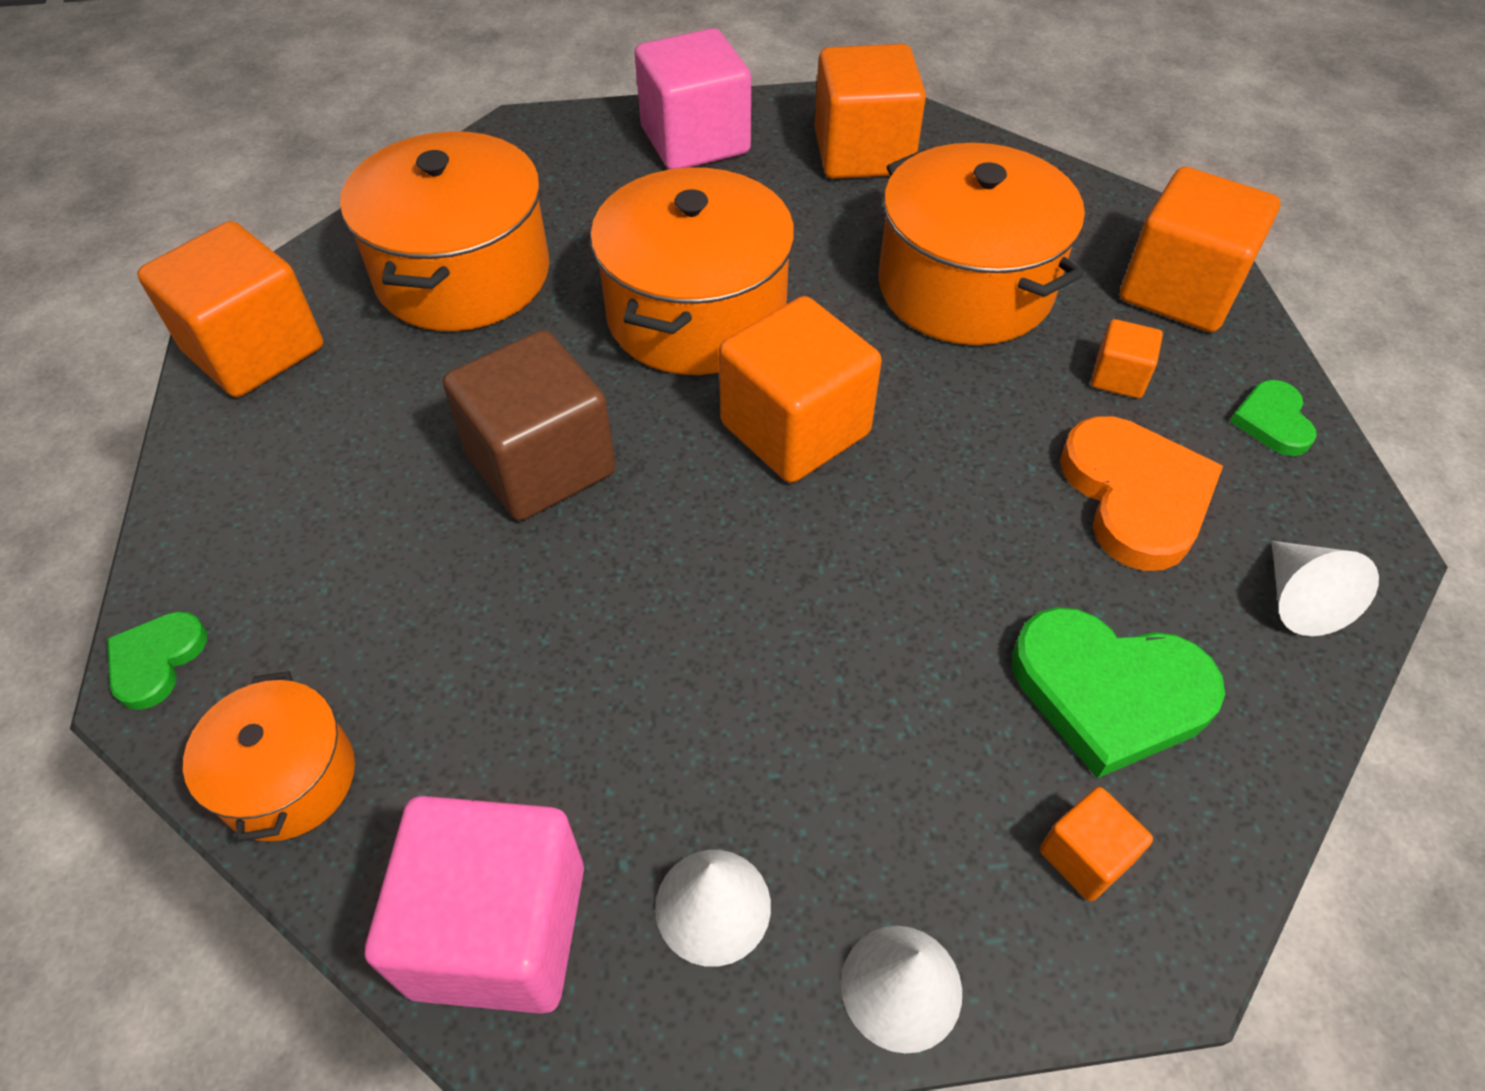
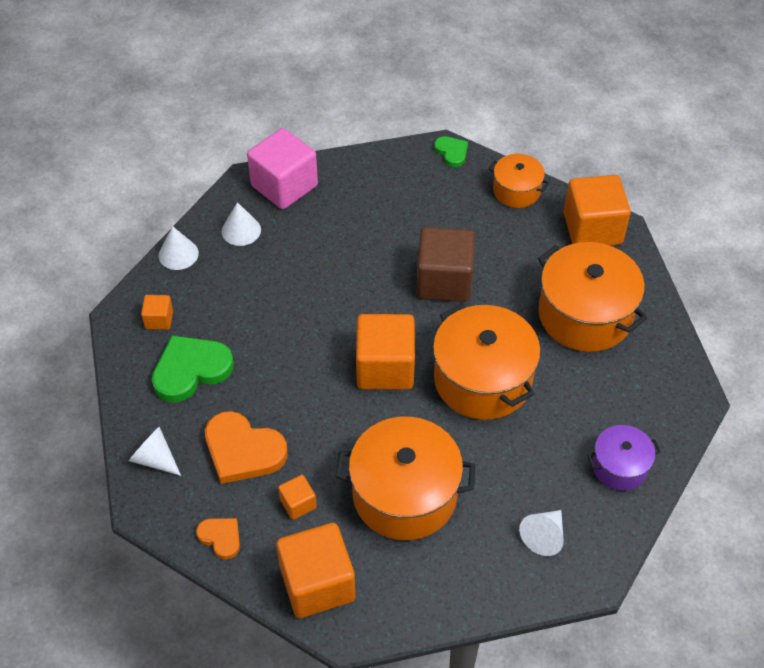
camera: 130 degrees right, 0 degrees up
orange pot [183,671,355,842] -> orange pot moved to [488,154,549,208]
pink cube [635,28,751,169] -> purple pot [587,425,661,491]
orange cube [814,44,926,179] -> white cone [519,510,564,556]
green heart [1230,380,1317,456] -> orange heart [196,518,240,559]

